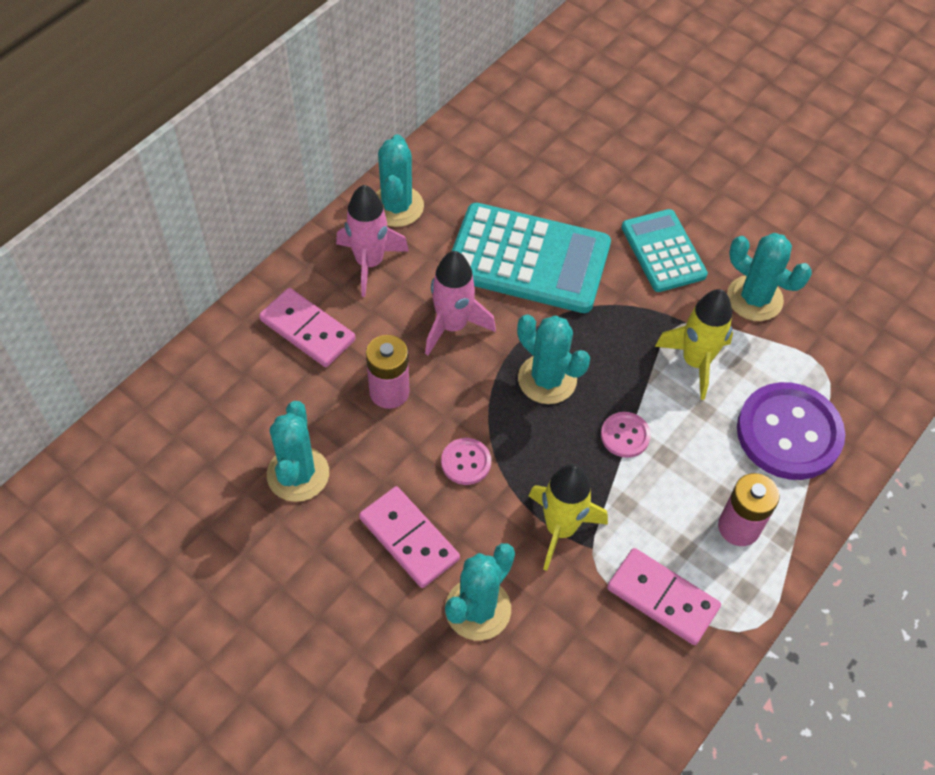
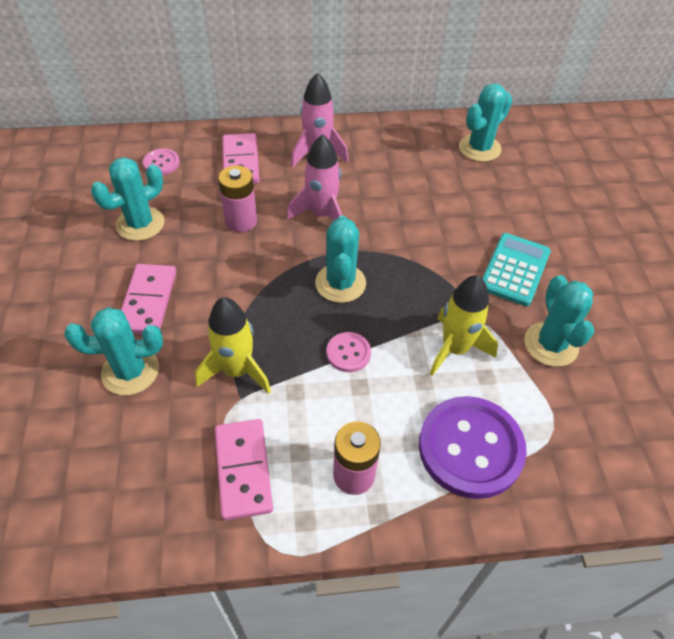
camera: 45 degrees right, 5 degrees down
turquoise cactus [376,134,424,227] -> turquoise cactus moved to [459,83,512,162]
pink button [441,438,491,485] -> pink button moved to [143,148,180,175]
turquoise calculator [452,203,611,313] -> none

